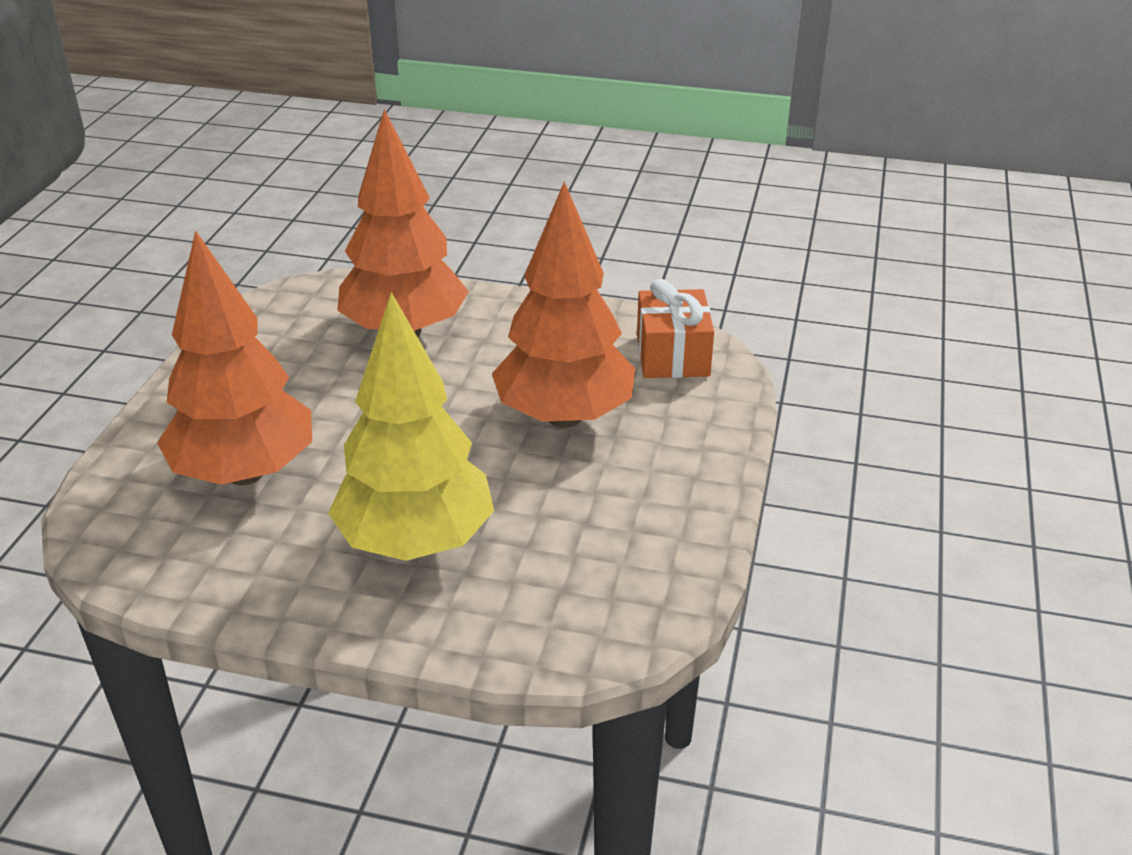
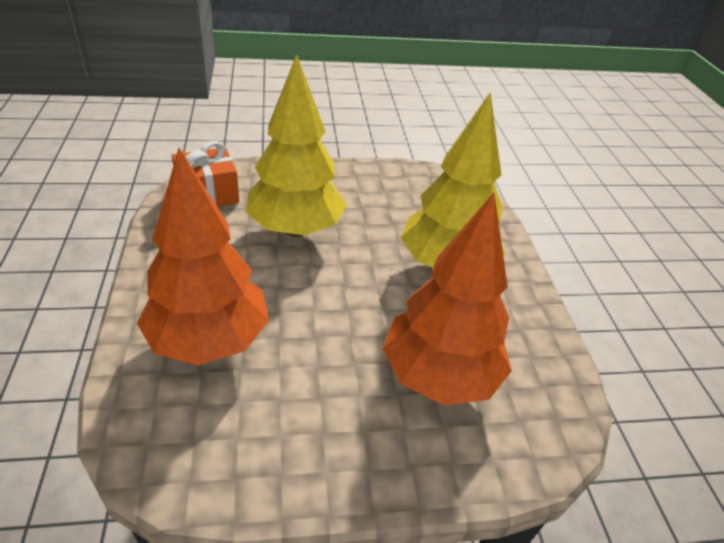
camera: 115 degrees left, 5 degrees up
orange tree [492,181,635,428] -> yellow tree [246,54,347,237]

